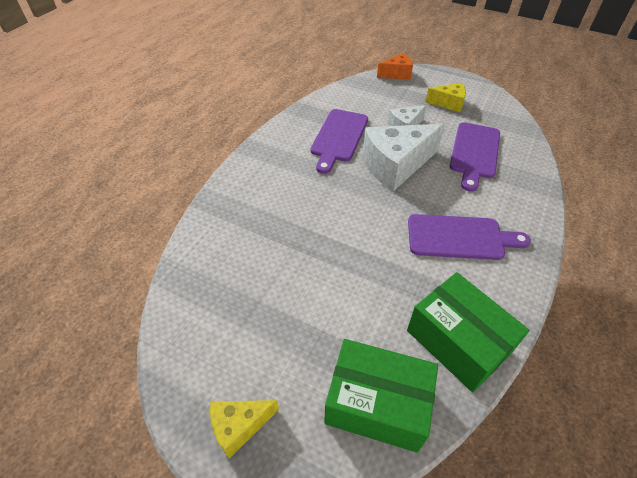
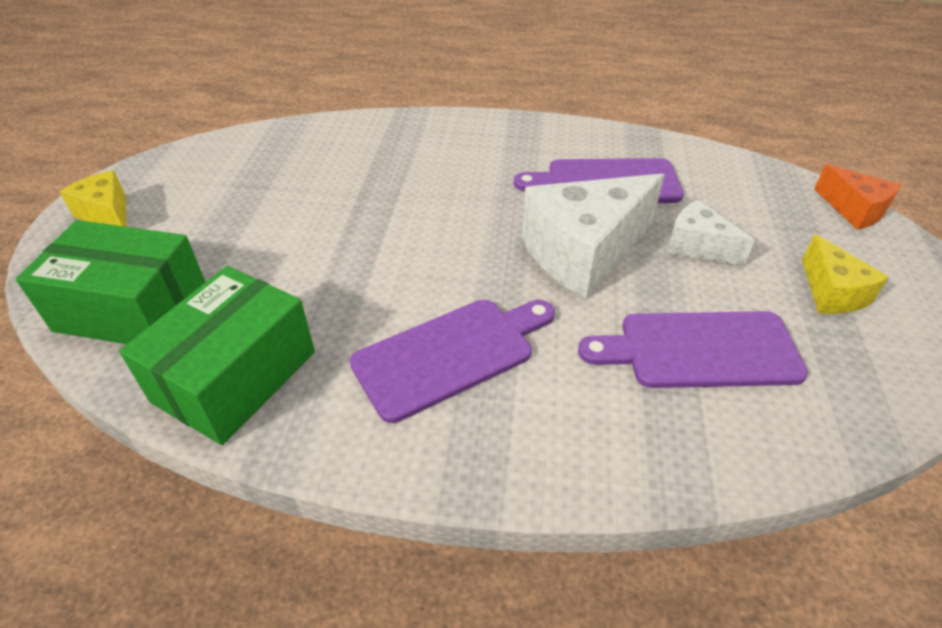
camera: 70 degrees right, 5 degrees down
green box [324,339,438,453] -> green box turned 75 degrees counterclockwise [16,220,205,344]
white cheese [363,124,445,191] -> white cheese turned 75 degrees counterclockwise [522,174,665,299]
purple cutting board [408,214,531,260] -> purple cutting board turned 105 degrees counterclockwise [350,300,555,423]

